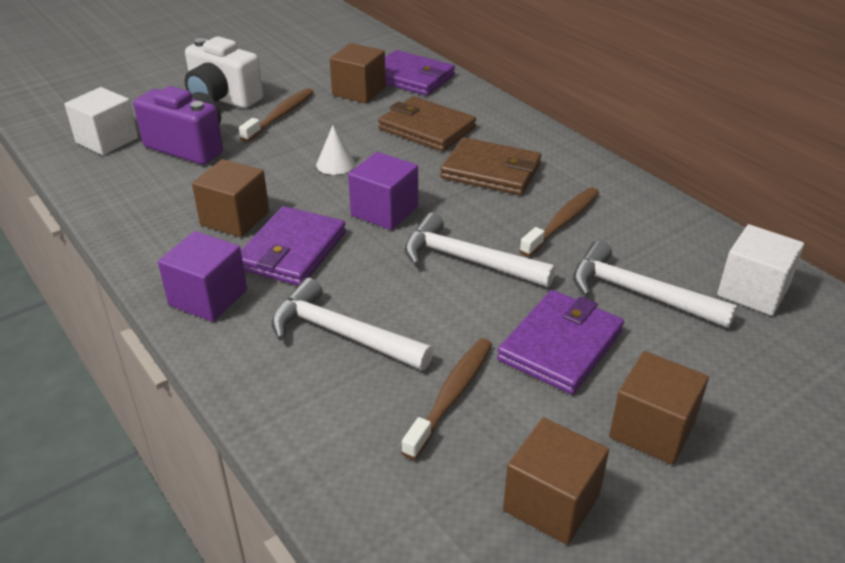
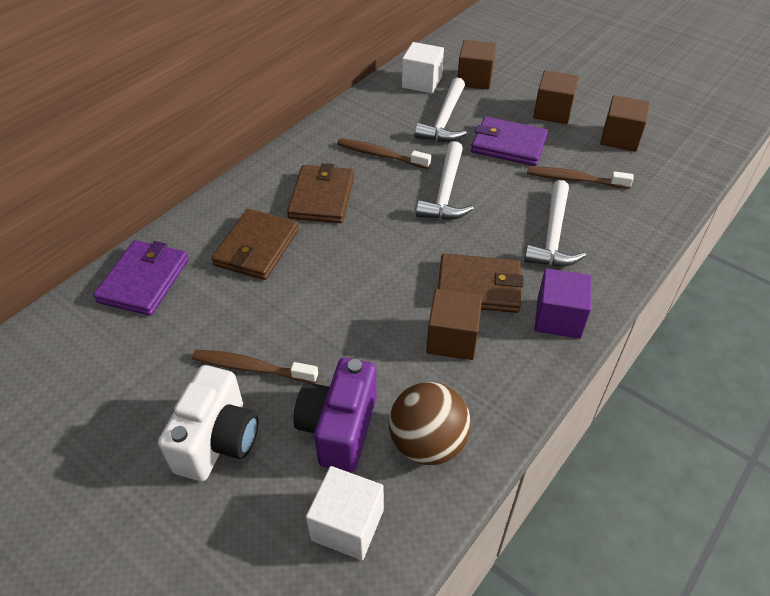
camera: 105 degrees left, 10 degrees up
purple wallet [241,206,346,286] -> brown wallet [438,254,524,313]
white cone [316,125,355,175] -> none
brown cube [330,43,386,103] -> brown cube moved to [457,40,496,90]
purple cube [348,152,418,230] -> none
none -> brown ball [389,382,471,465]

